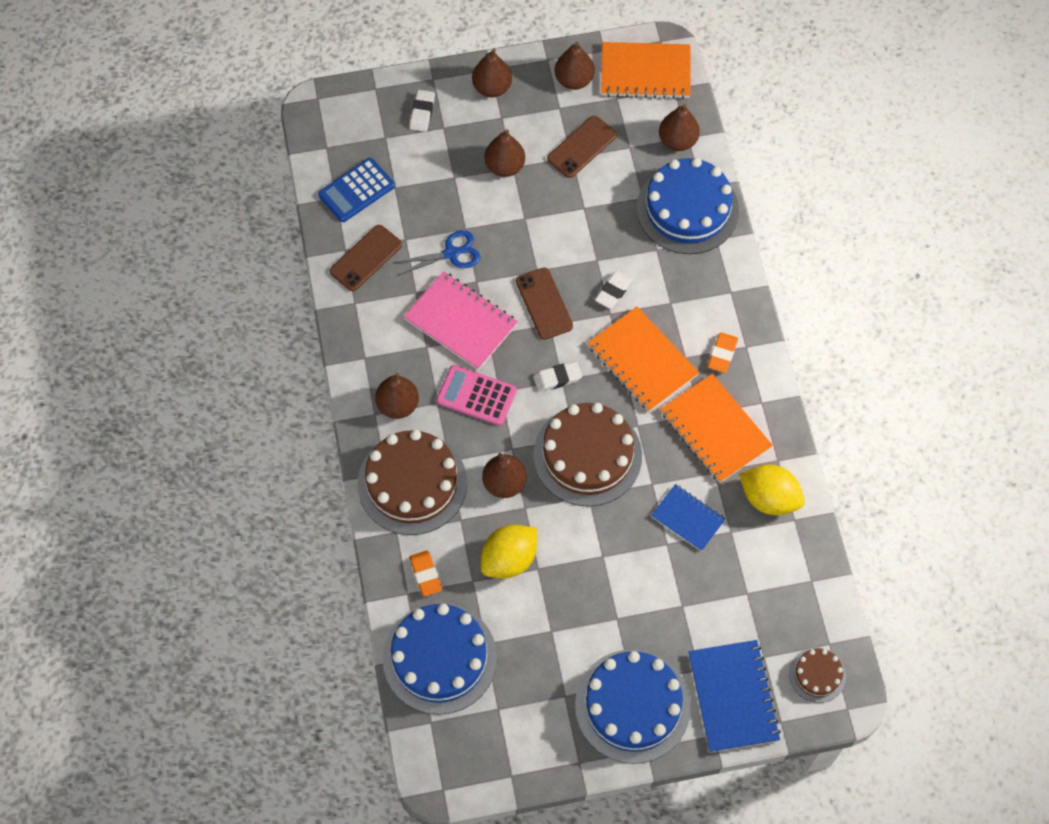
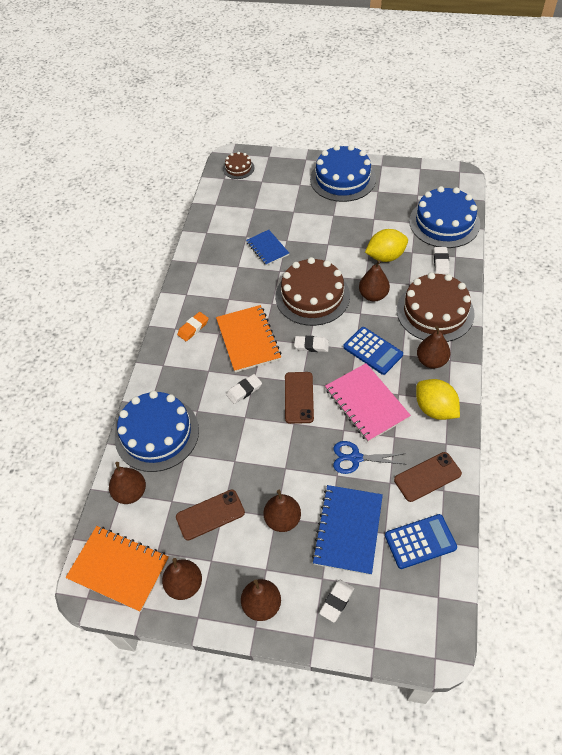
camera: 155 degrees left, 10 degrees down
orange eraser [409,550,442,597] -> white eraser [433,247,450,274]
pink calculator [436,365,517,426] -> blue calculator [343,327,403,375]
orange notebook [661,374,773,483] -> none
blue notebook [688,640,781,753] -> blue notebook moved to [312,485,383,575]
yellow lemon [739,465,805,515] -> yellow lemon moved to [416,379,460,420]

